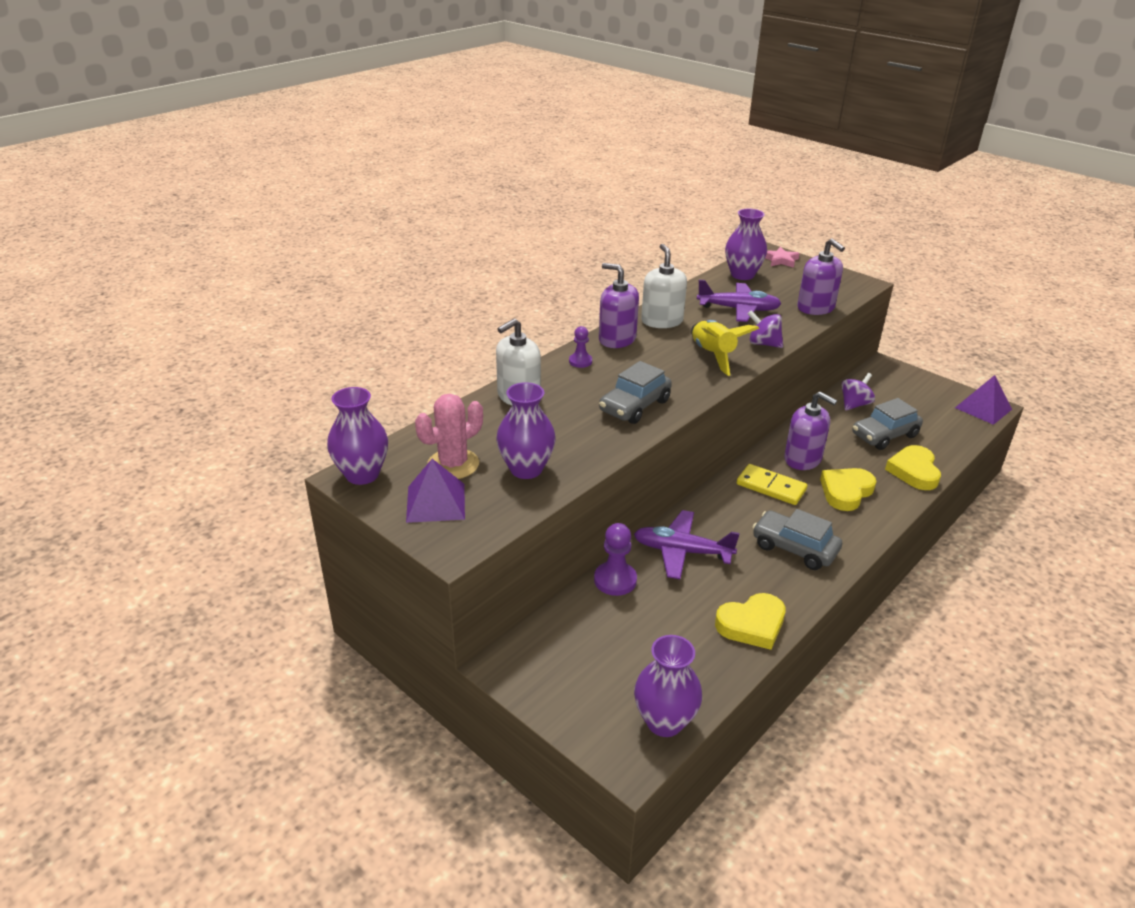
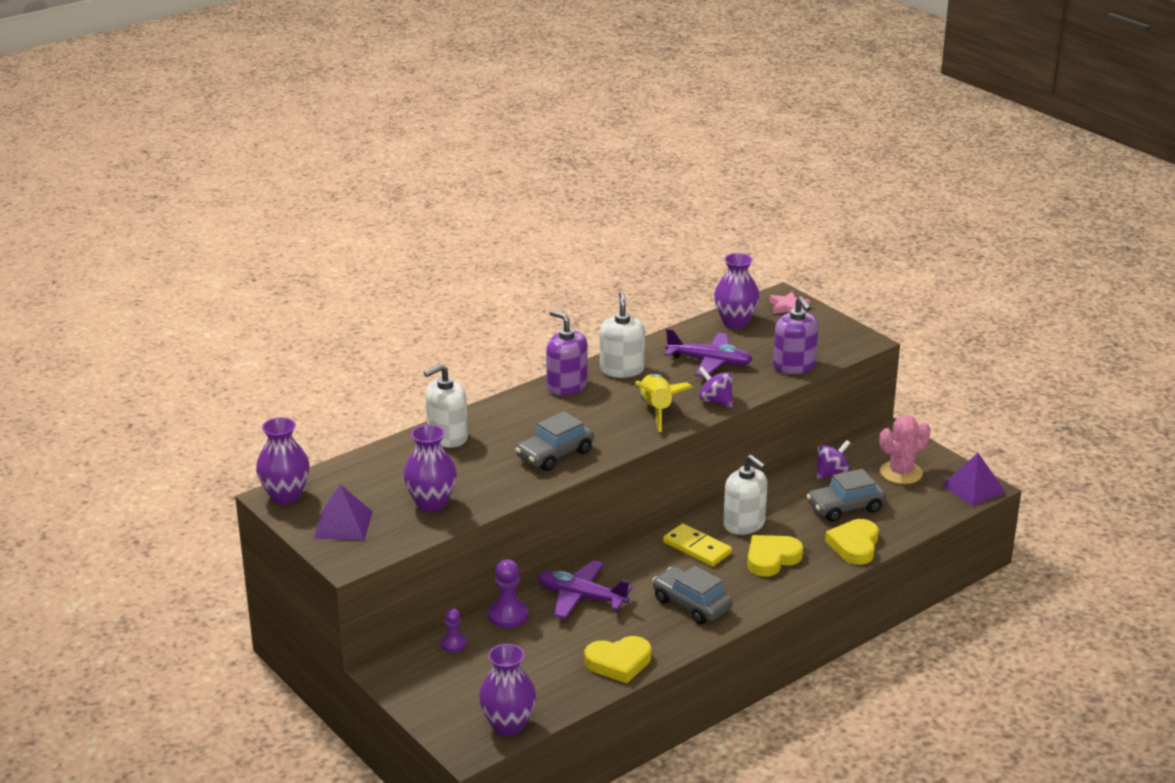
camera: 10 degrees right, 5 degrees down
pink cactus [415,394,483,479] -> pink cactus moved to [880,415,931,484]
purple pawn [569,326,592,368] -> purple pawn moved to [441,608,467,652]
purple soap dispenser [784,392,837,470] -> white soap dispenser [723,455,767,535]

